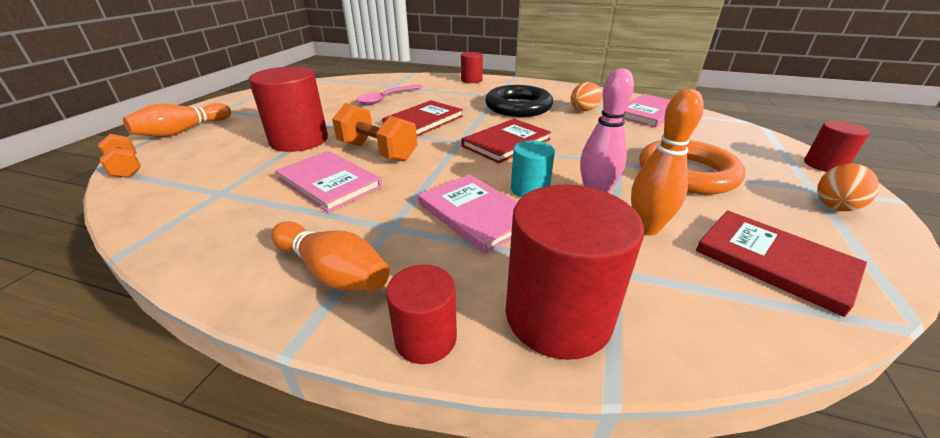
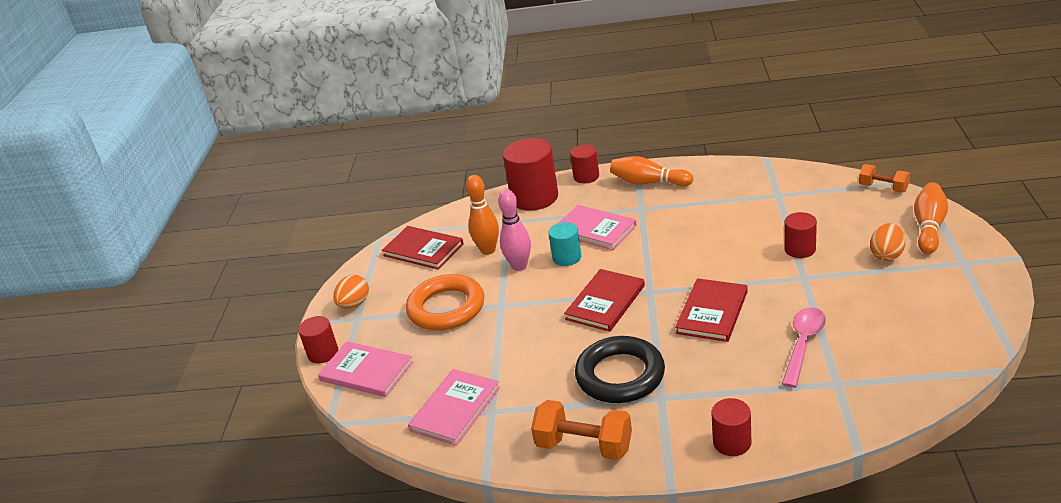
camera: 170 degrees right, 0 degrees up
red cylinder [249,67,328,152] -> red cylinder [784,212,817,258], size x0.55
pink book [275,151,382,213] -> pink book moved to [318,341,413,397]
orange dumbbell [332,103,417,162] -> orange dumbbell moved to [531,400,632,460]
orange egg [571,82,602,111] -> orange egg moved to [870,223,905,261]

